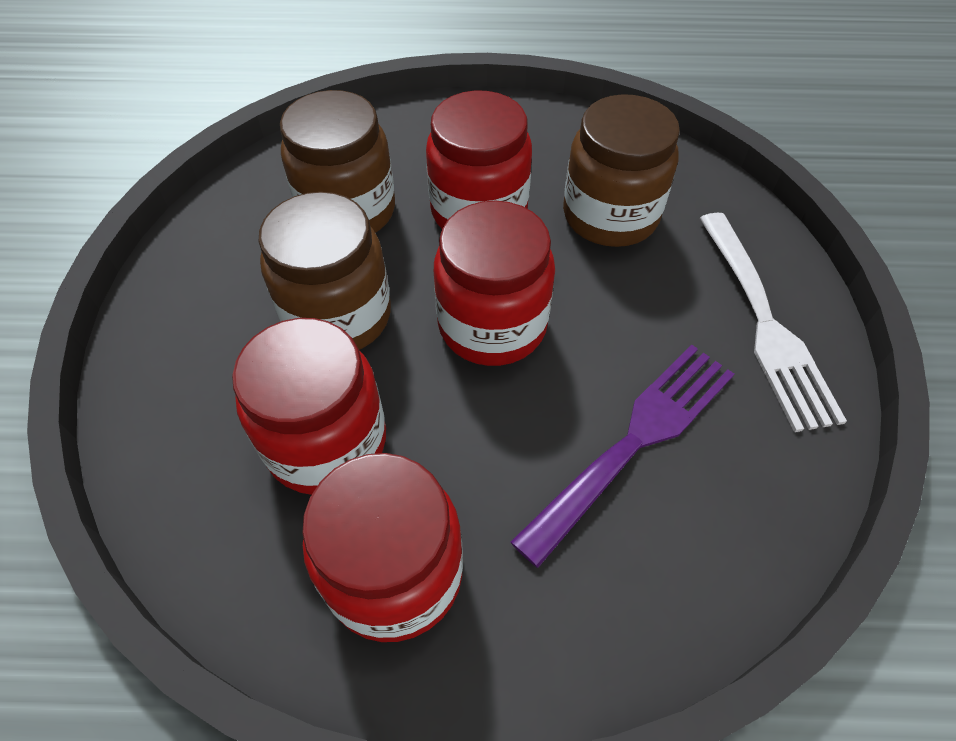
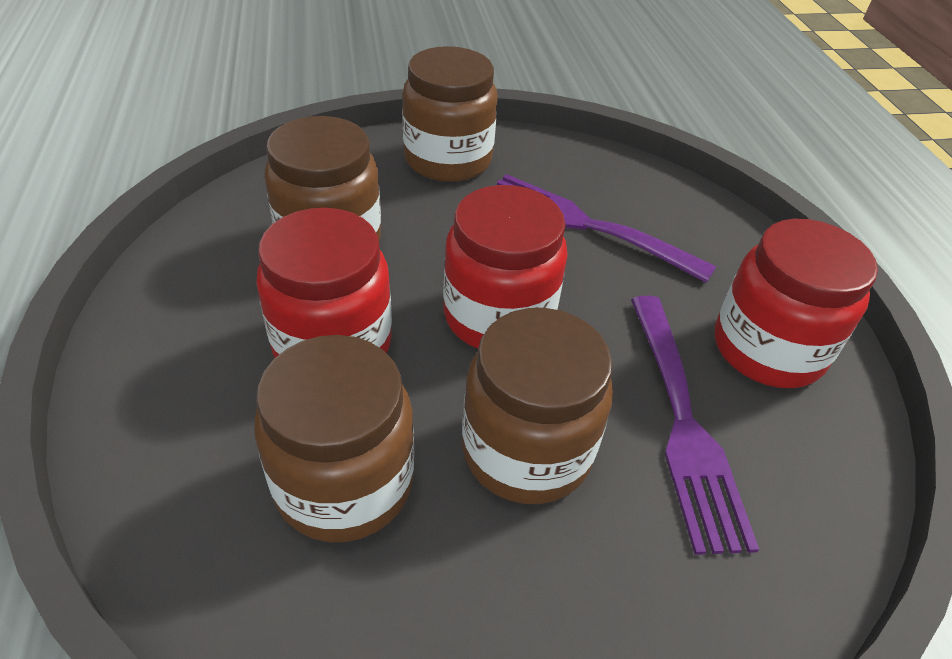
camera: 105 degrees left, 10 degrees down
red jar [232,318,386,495] -> purple fork [631,296,759,555]
white fork [699,213,847,432] -> brown jar [402,46,498,182]

